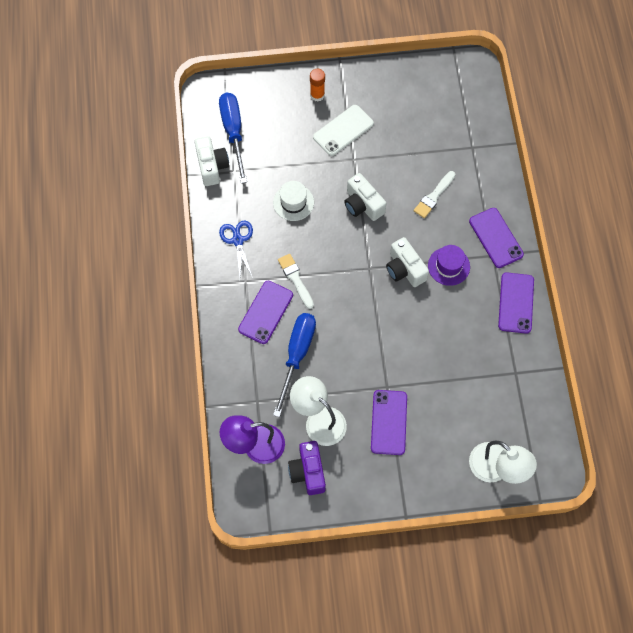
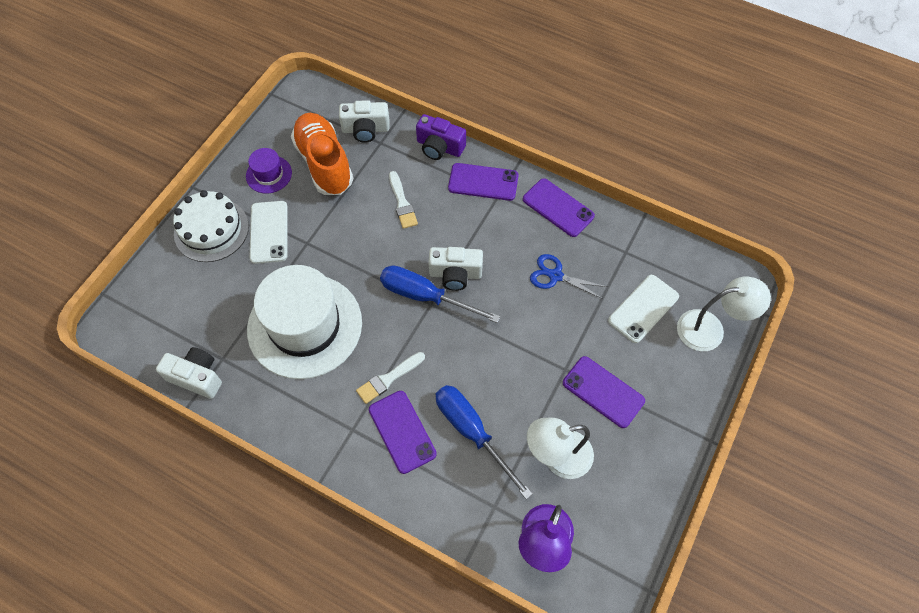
camera: 55 degrees left, 5 degrees down
blue screwdriver [219,92,247,183] -> blue screwdriver moved to [380,265,500,323]
blue scissors [219,220,253,278] -> blue scissors moved to [530,254,607,299]
white hat [273,181,314,221] -> white hat [247,265,362,379], size x2.25
white brush [278,254,314,309] -> white brush turned 45 degrees counterclockwise [356,352,425,404]
purple camera [288,441,326,495] -> purple camera moved to [416,114,466,160]
orange glue stick [310,69,325,101] -> white cake [173,190,249,262]
white camera [344,173,387,221] -> white camera moved to [339,100,389,143]
purple hat [428,245,470,286] -> purple hat moved to [246,148,292,194]
none -> orange shoe [291,113,353,195]
none -> white phone [608,275,679,343]

